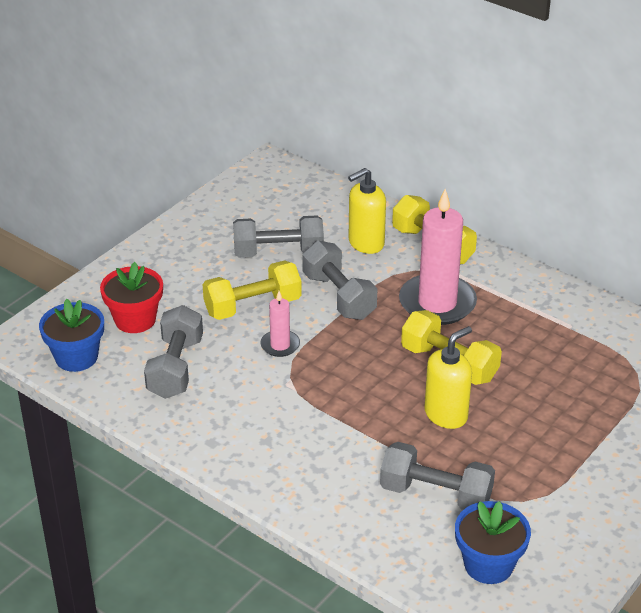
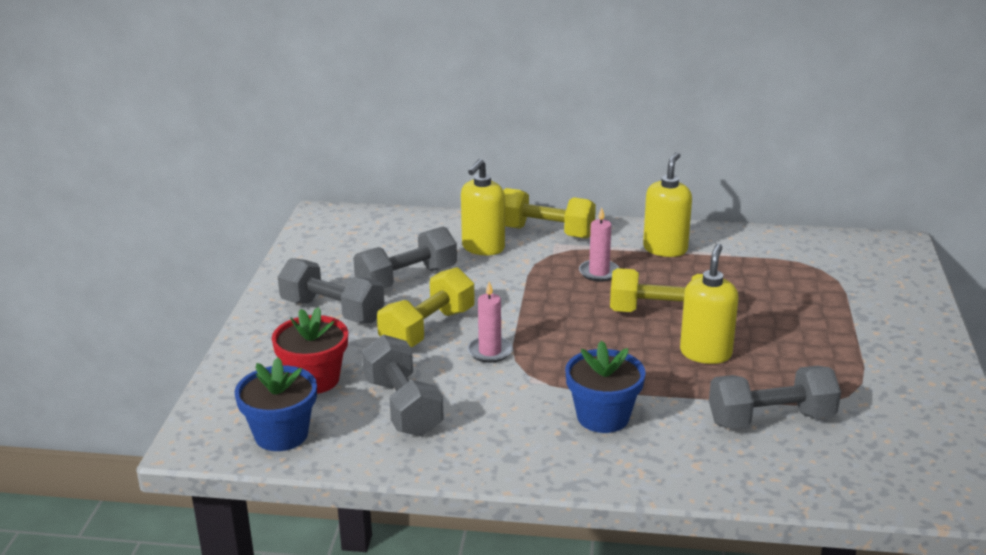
camera: 30 degrees left, 10 degrees down
grey dumbbell [302,241,378,320] -> grey dumbbell moved to [278,258,384,323]
pink candle [399,189,477,325] -> pink candle [579,207,619,282], size x0.49
blue flower pot [455,501,531,584] -> blue flower pot moved to [565,340,646,433]
none -> yellow soap dispenser [643,152,692,257]

